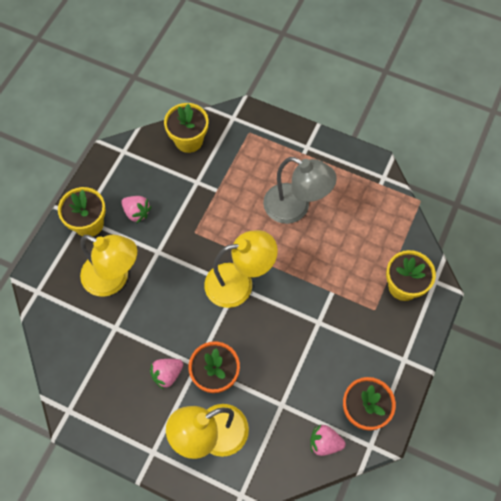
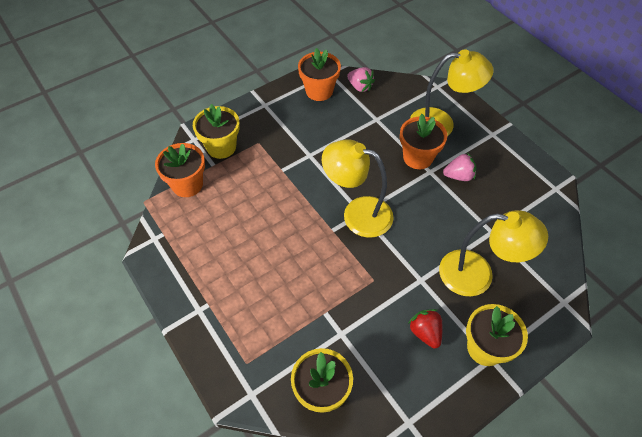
camera: 150 degrees left, 10 degrees down
yellow lamp [80,235,137,297] -> yellow lamp turned 135 degrees clockwise [439,210,548,296]
pink strawberry [121,196,152,223] -> red strawberry [408,309,443,348]
grey lamp [263,157,337,224] -> none
none -> orange flower pot [155,143,205,197]

